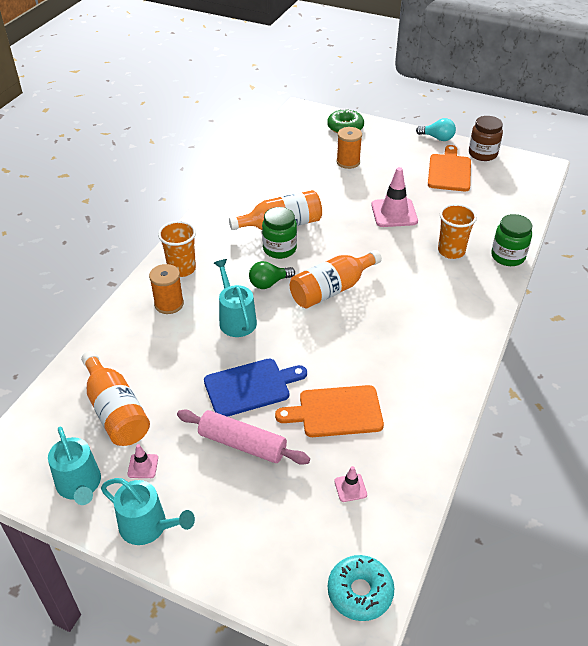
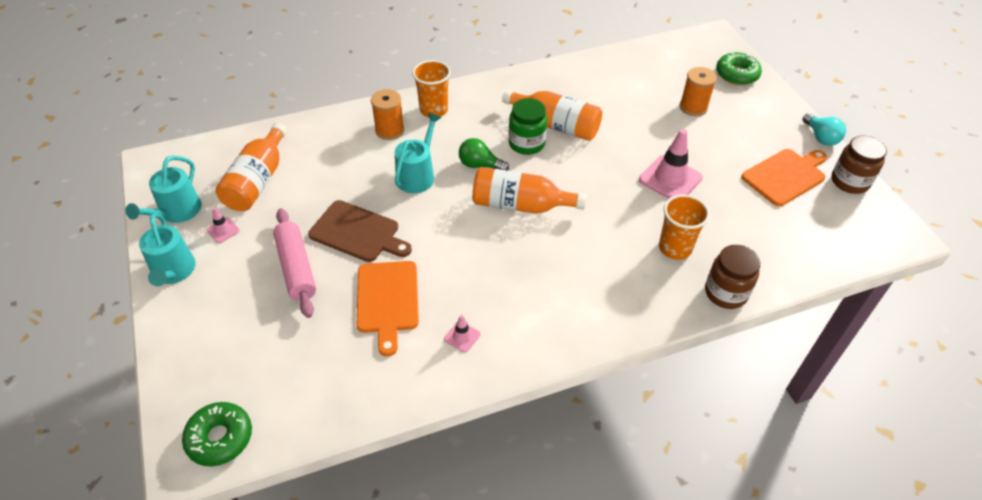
camera: 45 degrees right, 5 degrees up
blue cutting board [204,359,307,417] -> brown cutting board [308,200,412,262]
orange cutting board [275,385,384,437] -> orange cutting board turned 135 degrees counterclockwise [357,261,419,356]
turquoise donut [328,555,395,621] -> green donut [182,402,252,466]
pink traffic cone [334,466,367,502] -> pink traffic cone moved to [444,315,480,353]
green jar [491,214,532,266] -> brown jar [705,245,760,309]

